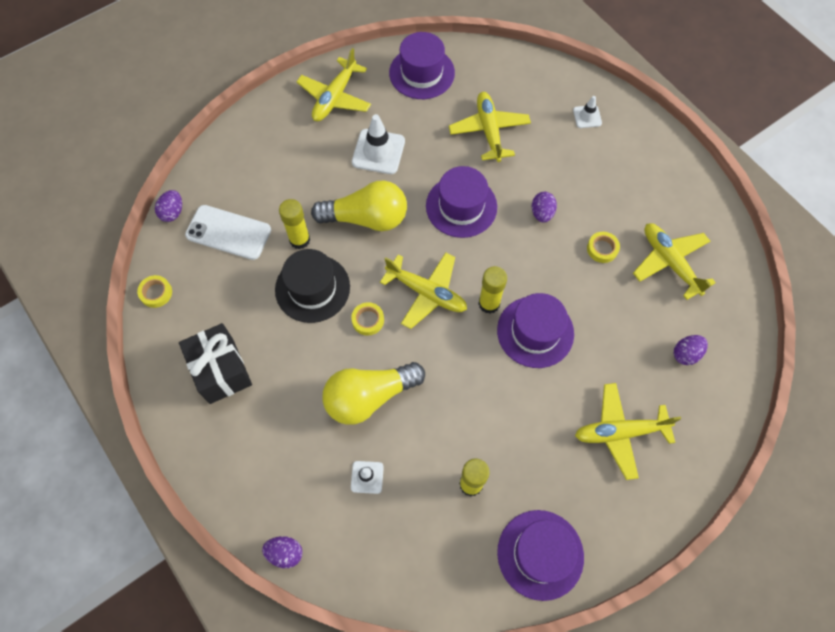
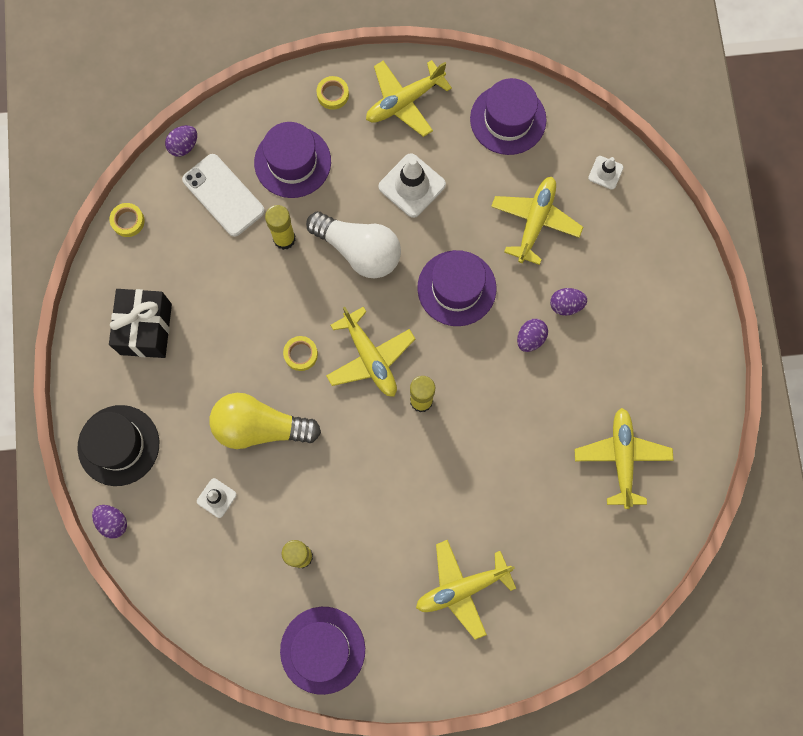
camera: 30 degrees right, 10 degrees up
black hat [275,249,350,323] -> black hat moved to [78,405,159,486]
yellow light bulb [311,181,407,231] -> white light bulb [306,212,401,279]
purple hat [497,293,574,368] -> purple hat moved to [254,122,331,198]
white traffic cone [573,96,602,128] -> white traffic cone moved to [588,156,624,190]
yellow plane [575,383,681,480] -> yellow plane turned 45 degrees counterclockwise [416,540,516,640]
yellow tape [587,232,620,263] -> yellow tape moved to [316,76,349,110]
purple egg [674,335,708,365] -> purple egg moved to [550,288,587,316]

